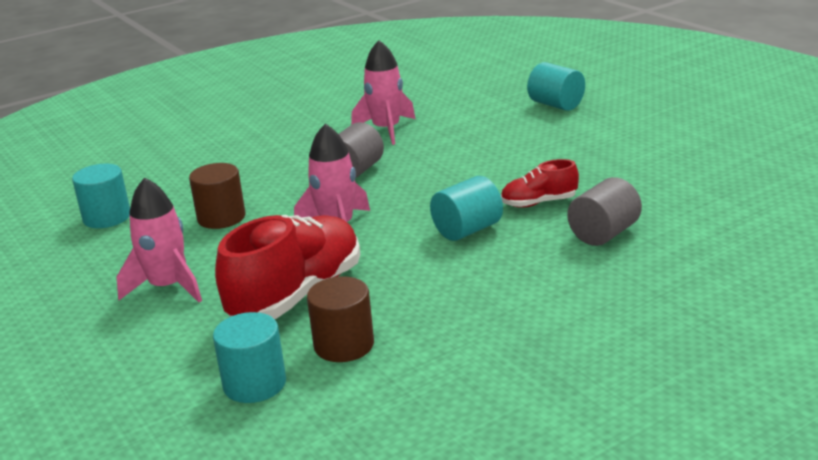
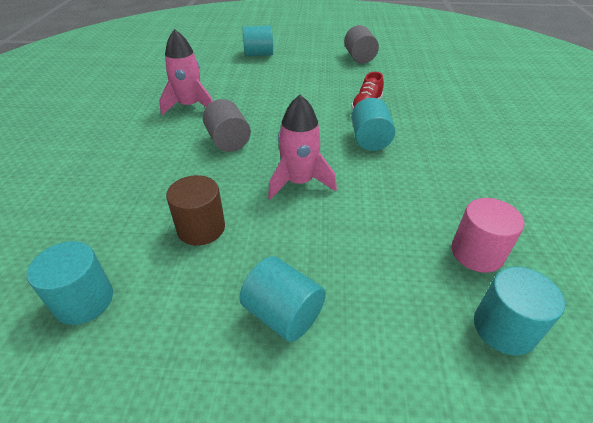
camera: 55 degrees left, 15 degrees up
pink rocket [116,177,202,302] -> turquoise cylinder [239,256,326,342]
red shoe [215,215,360,319] -> none
brown cylinder [307,276,374,362] -> pink cylinder [451,198,524,273]
grey cylinder [567,177,642,246] -> grey cylinder moved to [344,25,379,64]

